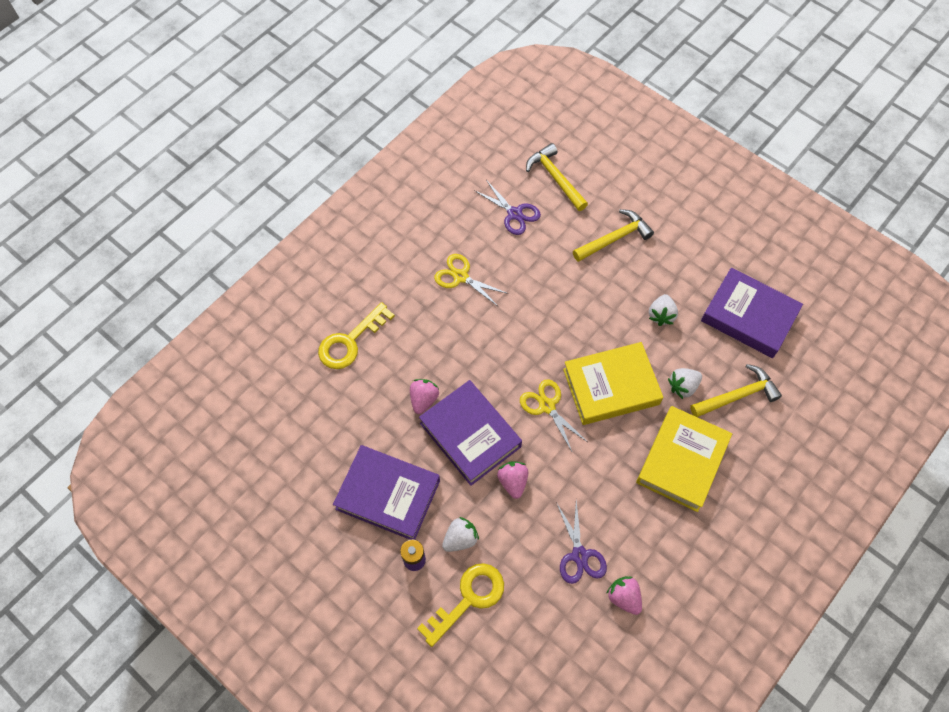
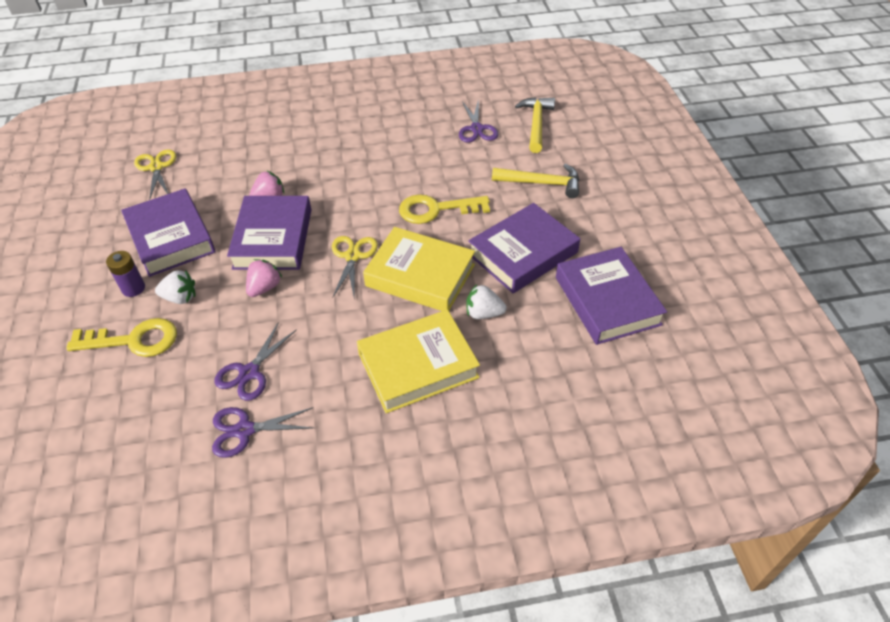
camera: 40 degrees right, 15 degrees down
yellow key [318,302,395,369] -> yellow key moved to [399,194,490,224]
yellow scissors [434,254,508,307] -> yellow scissors moved to [134,149,176,200]
pink strawberry [606,576,642,615] -> purple scissors [212,407,313,458]
white strawberry [649,294,678,326] -> purple book [468,203,580,293]
yellow hammer [690,364,782,417] -> none

